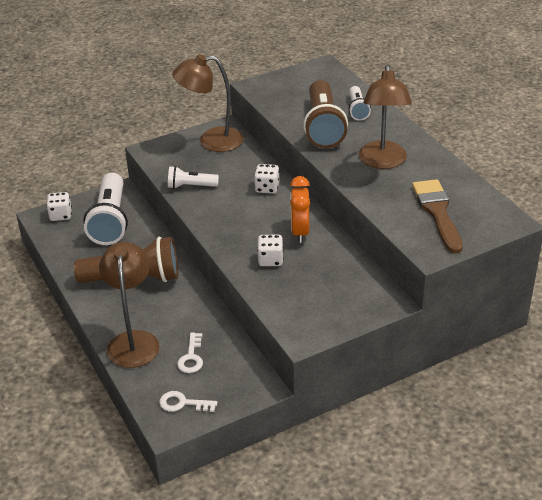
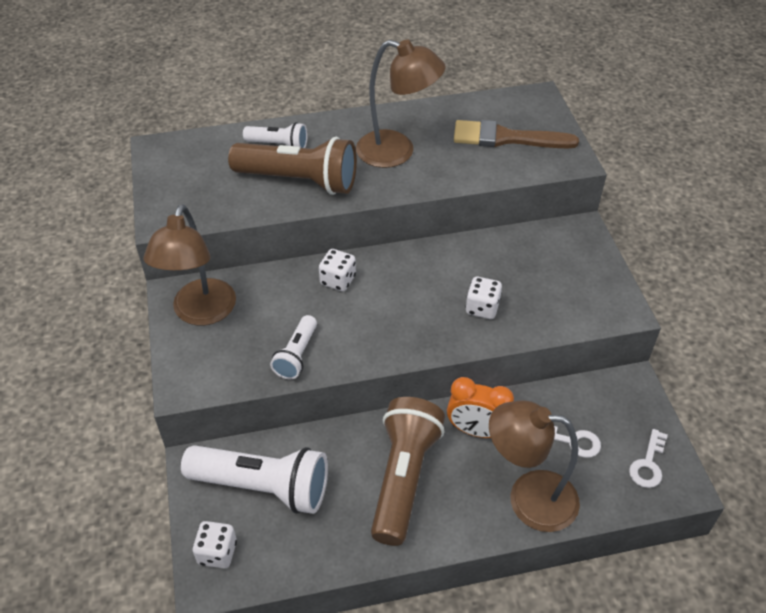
camera: 75 degrees left, 10 degrees up
orange clock [290,176,310,243] -> orange clock moved to [447,377,514,438]

